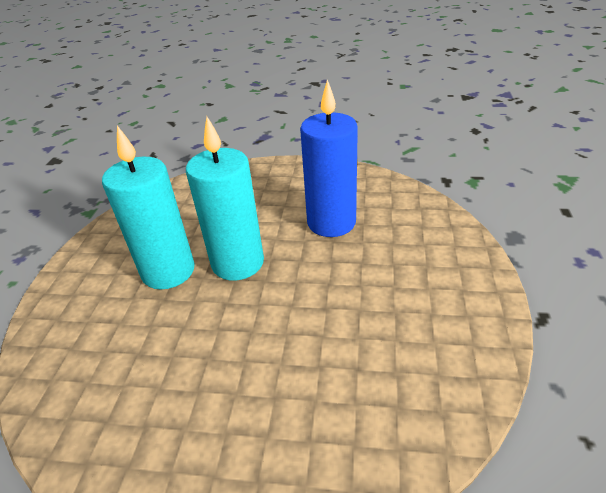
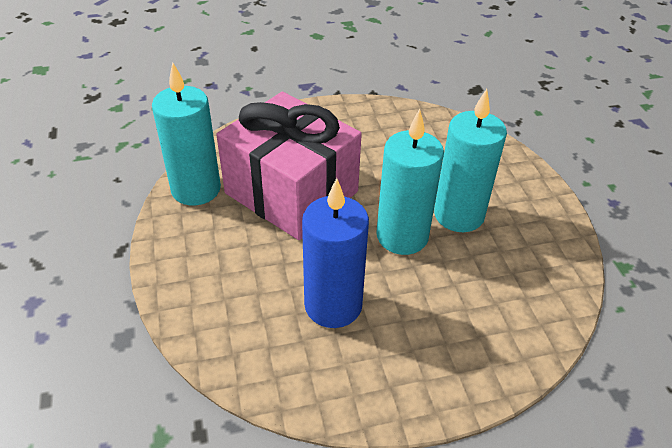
camera: 155 degrees right, 5 degrees up
none -> turquoise candle [152,62,221,206]
none -> pink gift [216,92,362,240]

